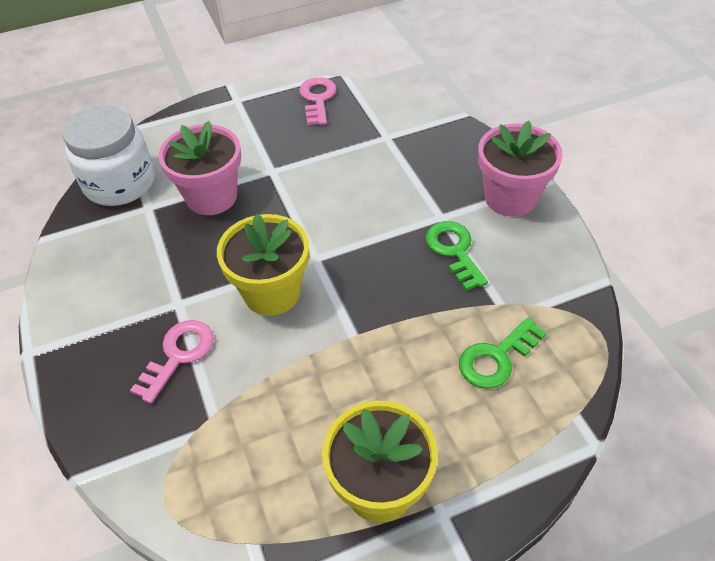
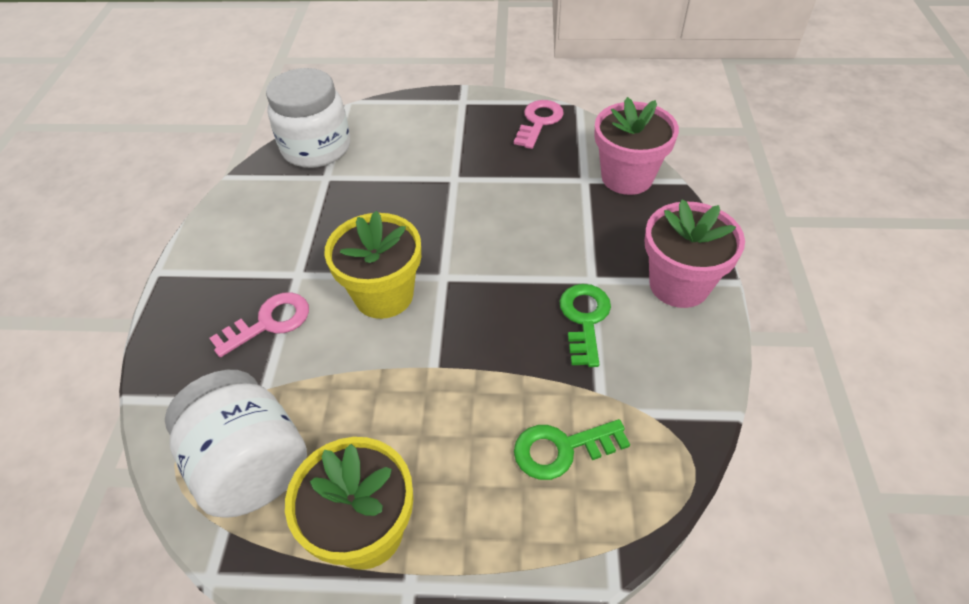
camera: 25 degrees right, 0 degrees up
pink flower pot [158,121,241,215] -> pink flower pot moved to [594,97,679,195]
none -> white jar [165,370,307,518]

